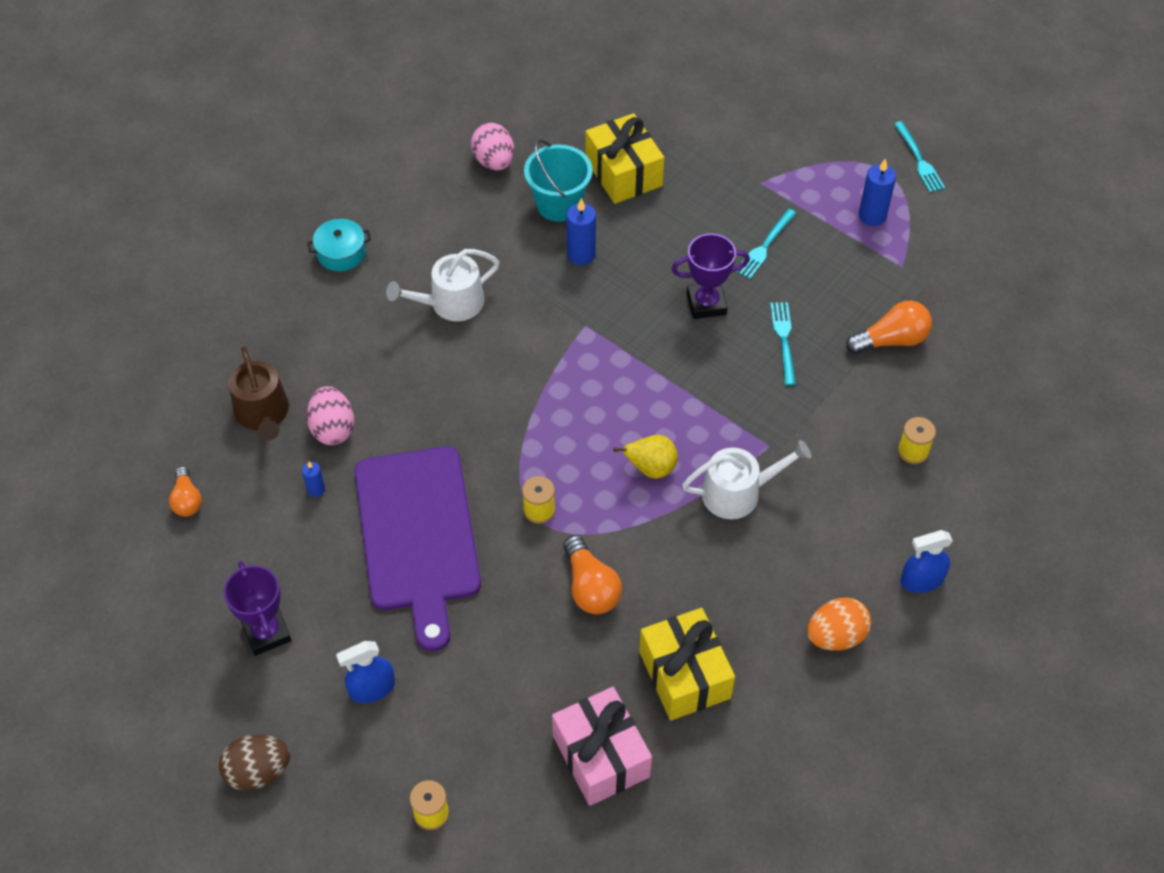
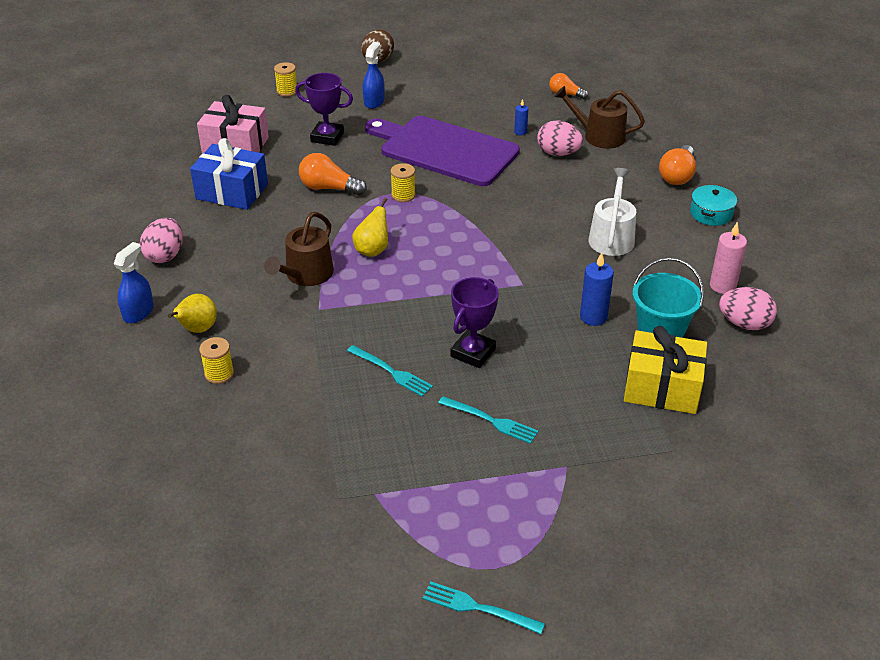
camera: 130 degrees right, 15 degrees down
purple trophy [224,561,291,656] -> purple trophy moved to [295,73,353,146]
yellow gift [639,608,735,720] -> blue gift [190,138,268,210]
white watering can [682,440,811,519] -> brown watering can [264,212,334,286]
turquoise fork [735,209,796,279] -> turquoise fork turned 135 degrees clockwise [438,396,538,444]
orange egg [807,598,871,651] -> pink egg [140,218,183,263]
orange light bulb [846,301,932,354] -> orange light bulb moved to [659,145,696,185]
blue candle [859,158,896,226] -> none
none -> yellow pear [168,294,217,333]
none -> pink candle [710,222,747,294]

